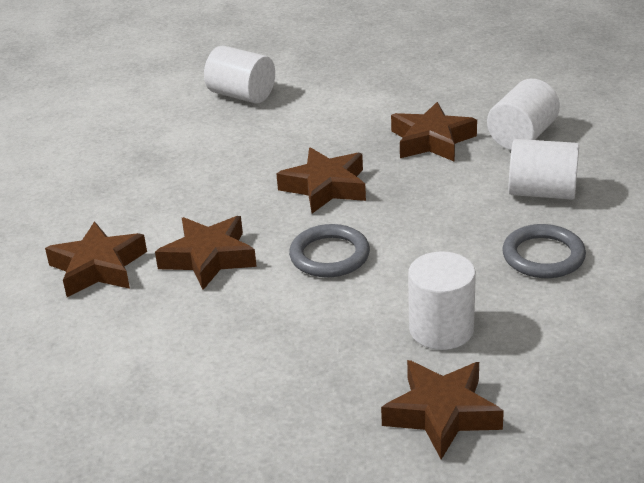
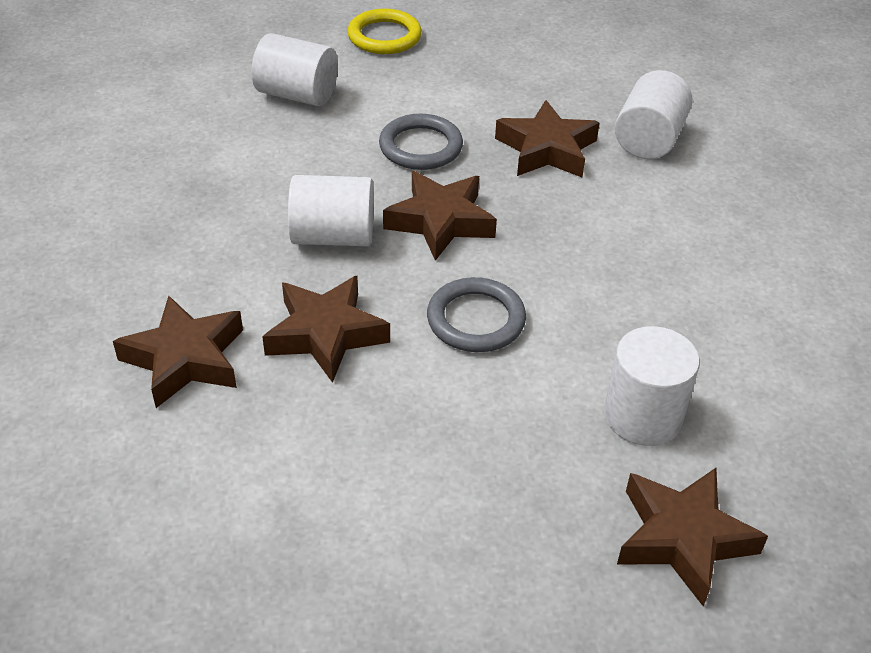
camera: 15 degrees left, 10 degrees up
grey ring [502,224,586,278] -> grey ring moved to [379,114,463,170]
white cylinder [509,139,579,200] -> white cylinder moved to [288,175,374,246]
none -> yellow ring [347,9,422,54]

